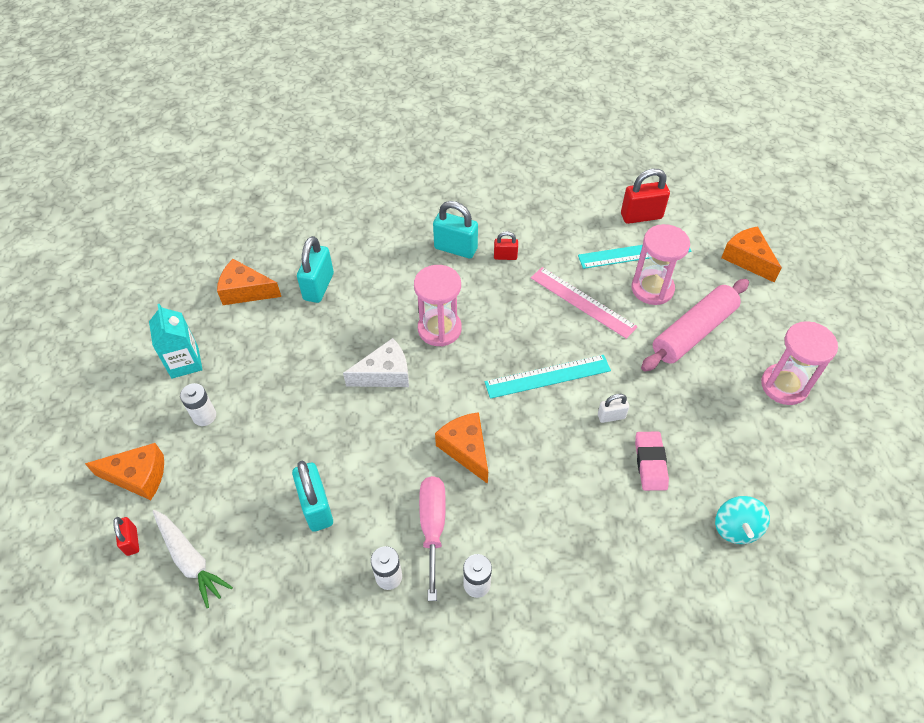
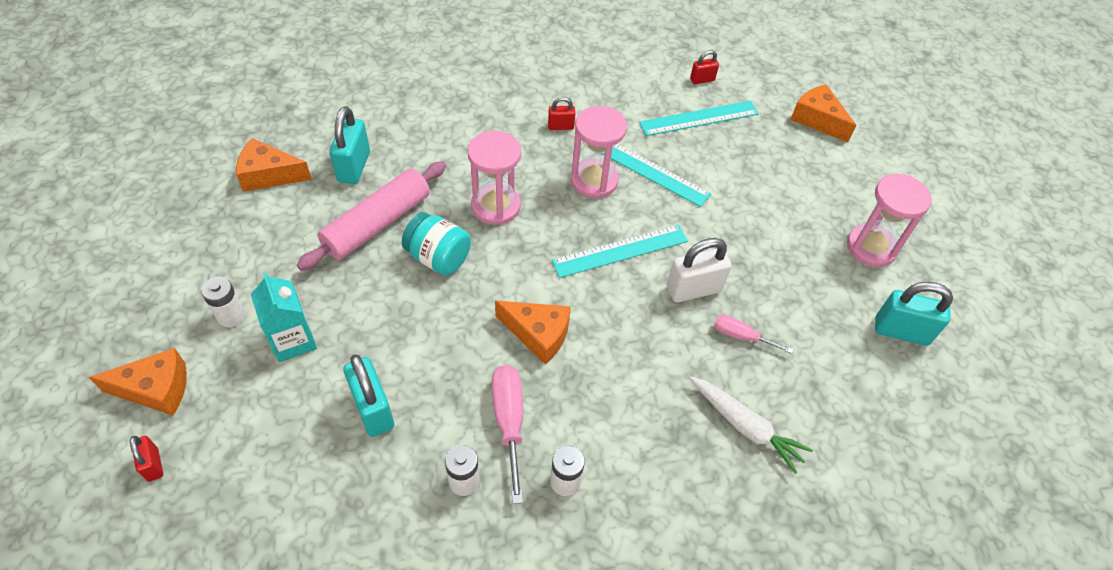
camera: 10 degrees left, 0 degrees up
turquoise carton [149,304,203,379] -> turquoise carton moved to [251,272,317,362]
white carrot [153,510,233,608] -> white carrot moved to [689,377,813,474]
white cheese [343,338,409,387] -> turquoise jar [402,212,471,276]
turquoise padlock [433,201,478,258] -> turquoise padlock moved to [875,282,953,346]
orange cheese [435,412,488,484] -> orange cheese turned 150 degrees clockwise [495,301,571,365]
pink ruler [531,267,638,339] -> turquoise ruler [601,144,711,207]
white padlock [598,394,629,423] -> white padlock [667,238,732,302], size x1.80
red padlock [621,169,670,224] -> red padlock [690,50,719,84], size x0.55
pink hourglass [632,224,690,305] -> pink hourglass moved to [571,106,627,198]
pink eraser [635,432,669,491] -> pink screwdriver [714,315,793,354]
pink rolling pin [641,279,749,372] -> pink rolling pin moved to [297,161,446,271]
turquoise spinning top [715,496,770,544] -> none

